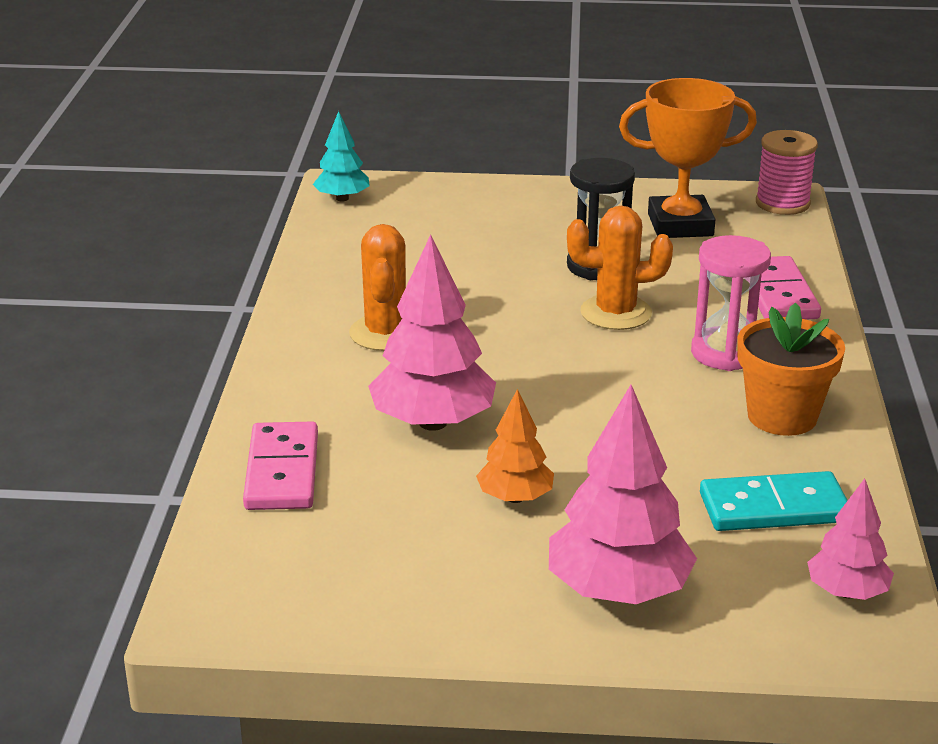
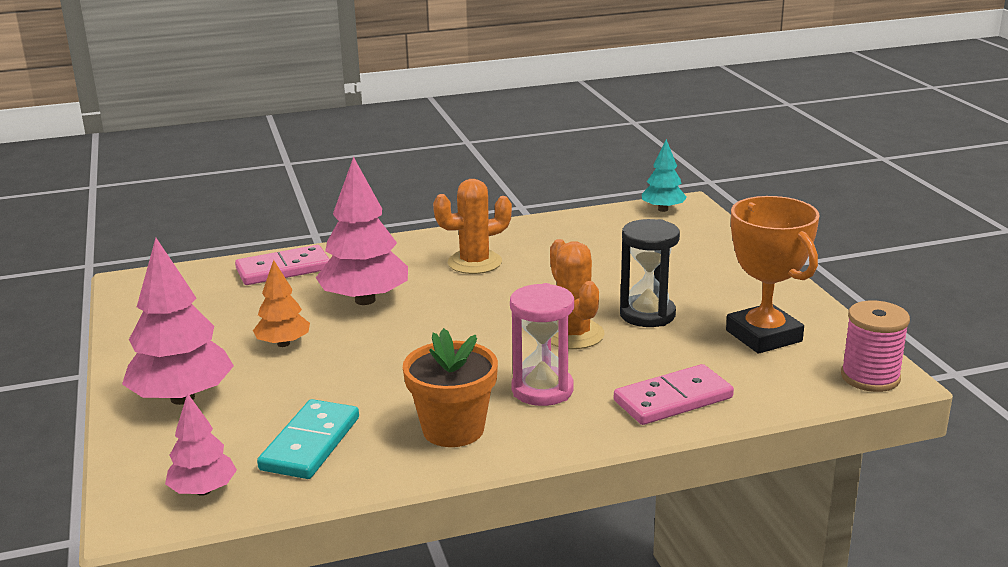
camera: 70 degrees right, 5 degrees down
turquoise domino [700,471,848,531] -> turquoise domino turned 45 degrees clockwise [257,399,359,479]

